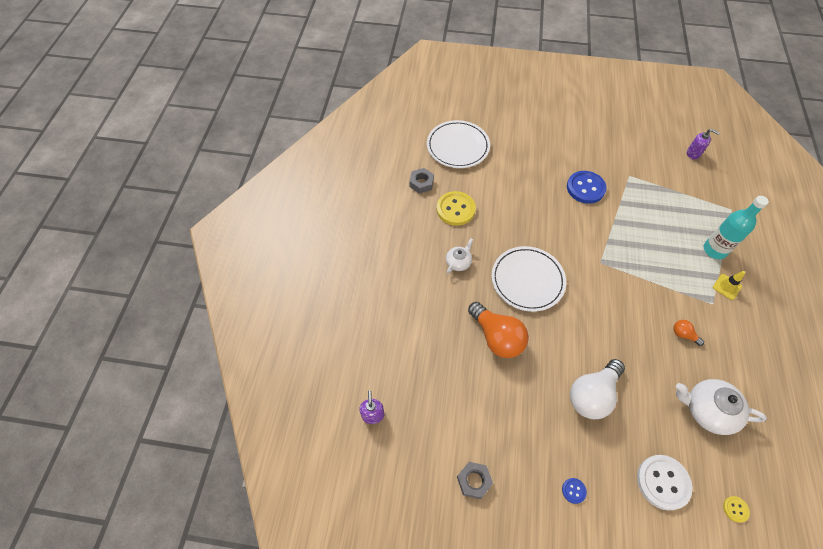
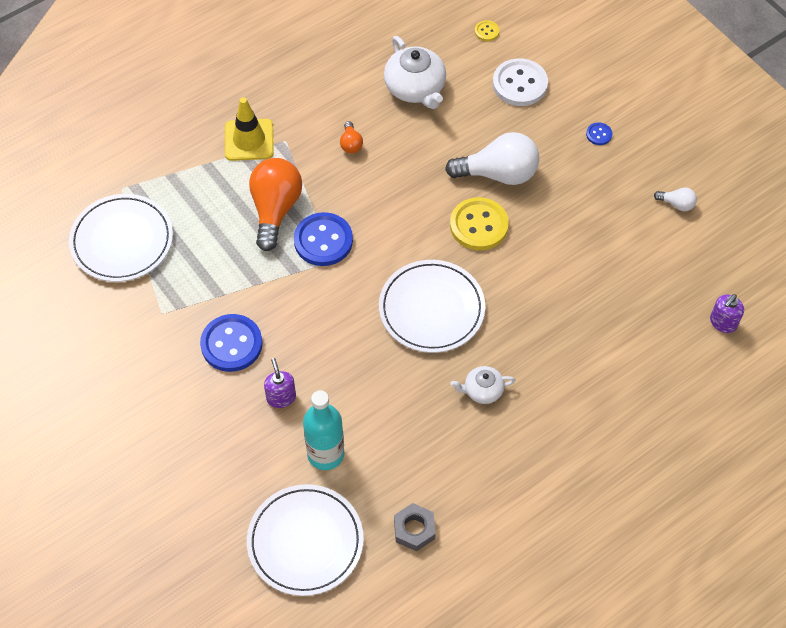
camera: 135 degrees left, 0 degrees up
yellow button [437,191,476,226] -> yellow button moved to [450,197,509,250]
grey nut [457,462,493,499] -> white light bulb [654,187,697,211]
orange light bulb [468,302,529,358] -> orange light bulb moved to [249,158,302,251]
purple soap dispenser [687,129,720,159] -> purple soap dispenser moved to [264,358,296,408]
turquoise bottle [704,196,769,259] -> turquoise bottle moved to [303,390,344,470]
yellow traffic cone [713,271,745,300] -> yellow traffic cone [225,97,274,161], size x1.62
none -> white plate [69,194,173,282]
none -> blue button [294,212,353,266]

